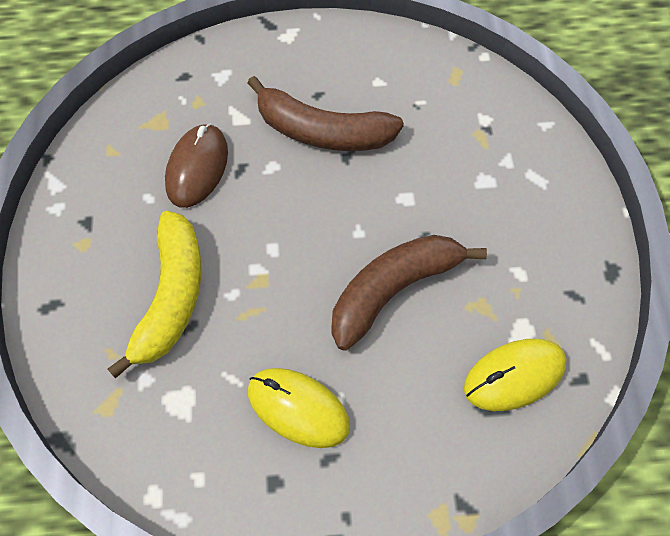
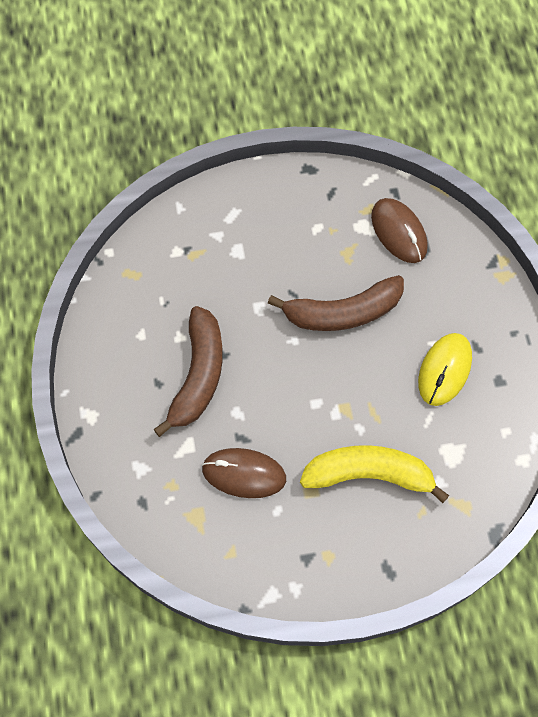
camera: 95 degrees left, 5 degrees up
brown banana [331,235,487,351] -> brown banana turned 60 degrees counterclockwise [268,275,404,331]
yellow mouse [464,339,566,411] -> brown mouse [371,198,428,263]

